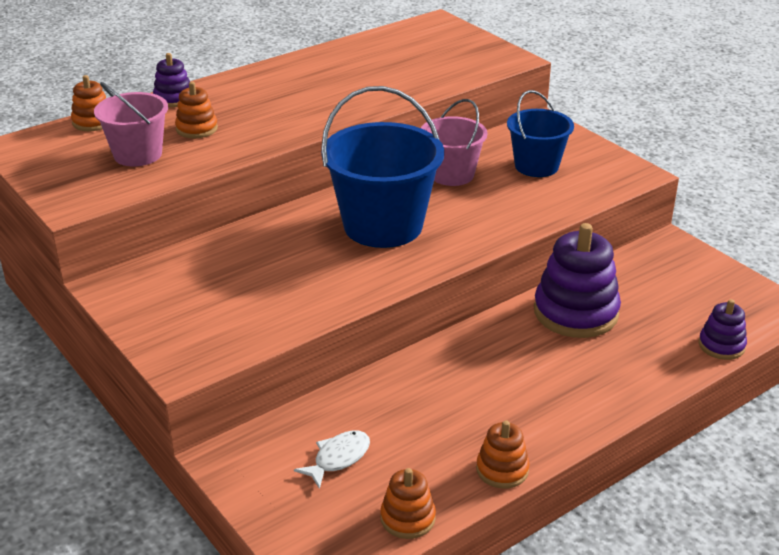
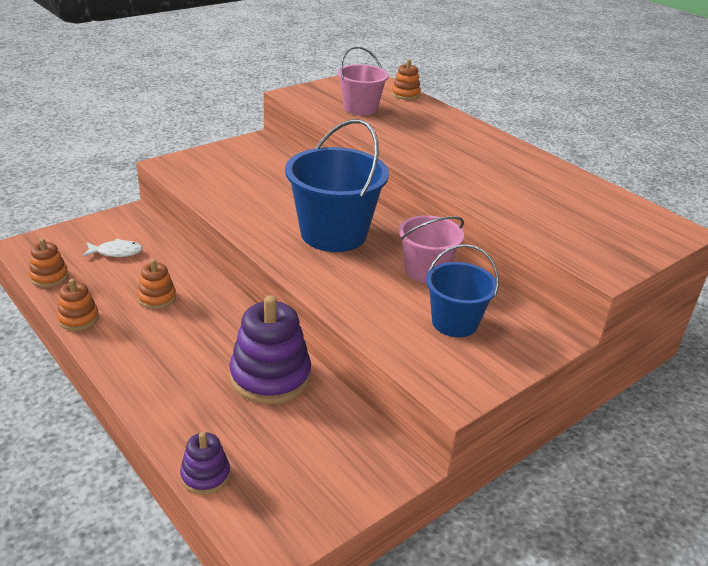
camera: 85 degrees right, 0 degrees up
purple stacking toy [153,53,190,107] -> none
orange stacking toy [175,82,218,138] -> orange stacking toy moved to [137,259,176,309]
white fish [294,430,370,489] -> white fish turned 45 degrees counterclockwise [82,239,143,257]

